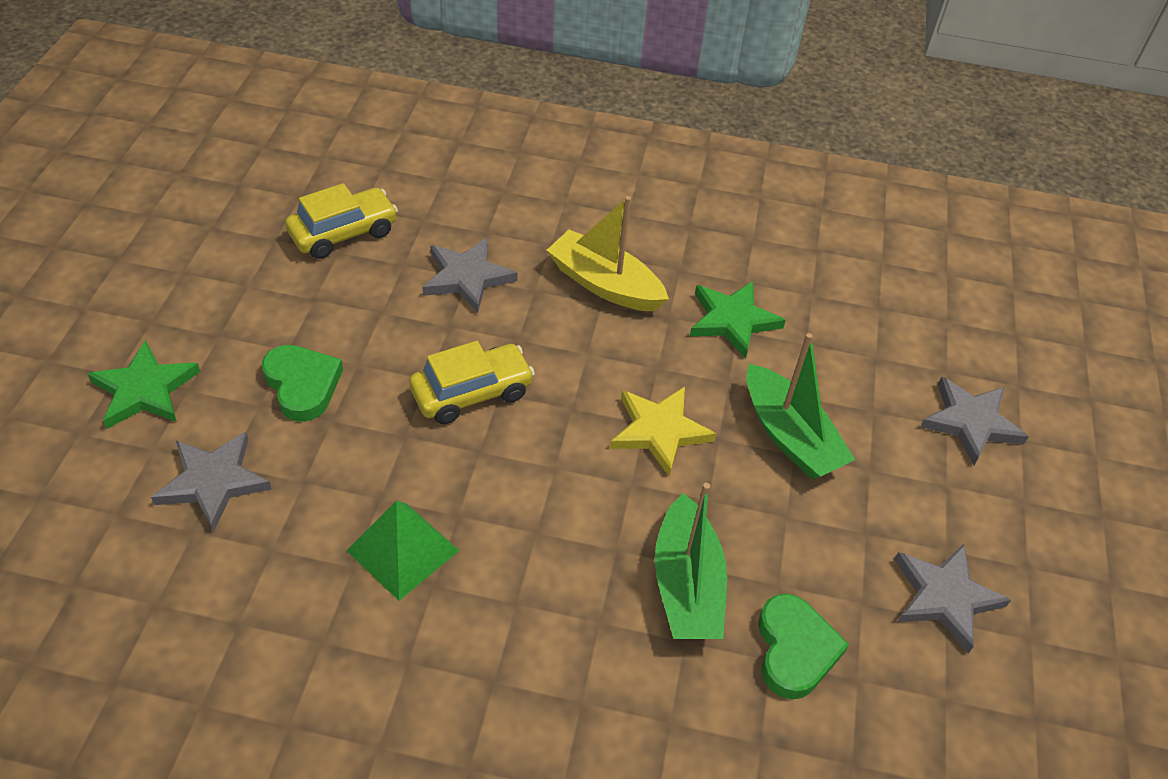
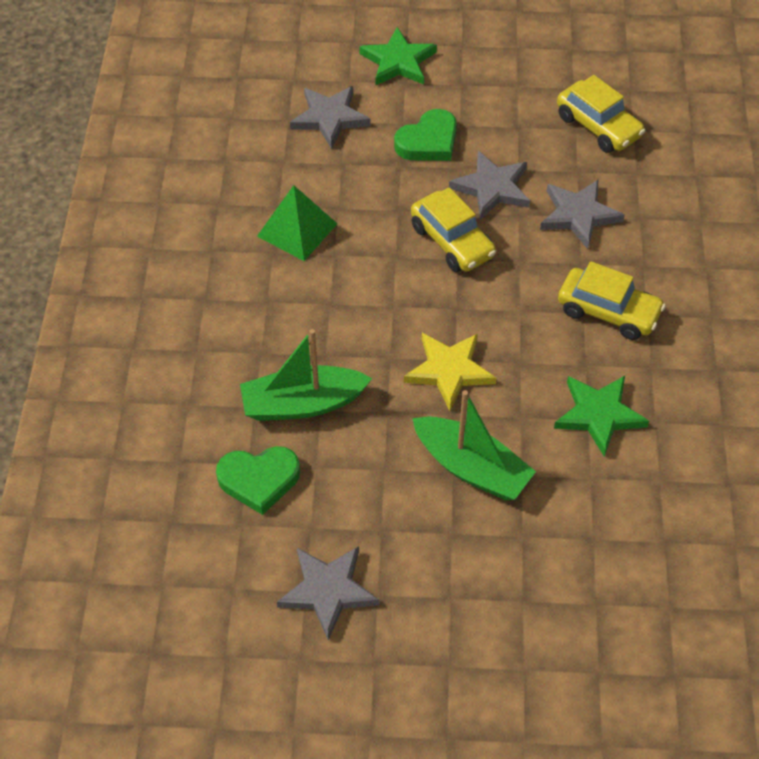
camera: 85 degrees right, 5 degrees up
yellow boat [547,196,669,311] -> yellow car [558,261,666,340]
green boat [746,333,855,479] -> green boat turned 105 degrees counterclockwise [412,390,536,500]
grey star [920,377,1029,465] -> grey star moved to [449,151,530,220]

